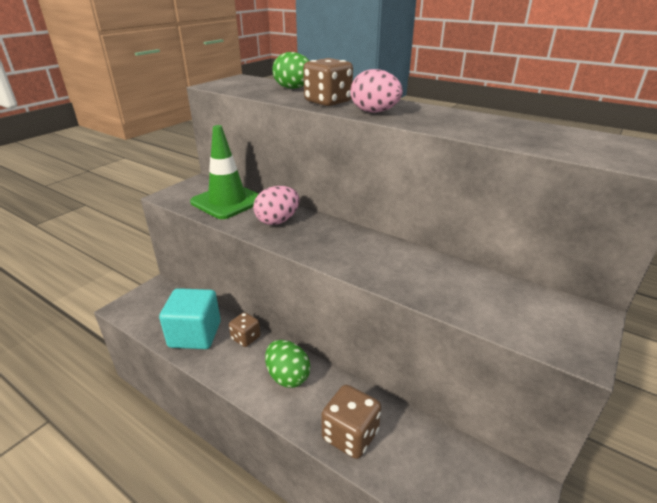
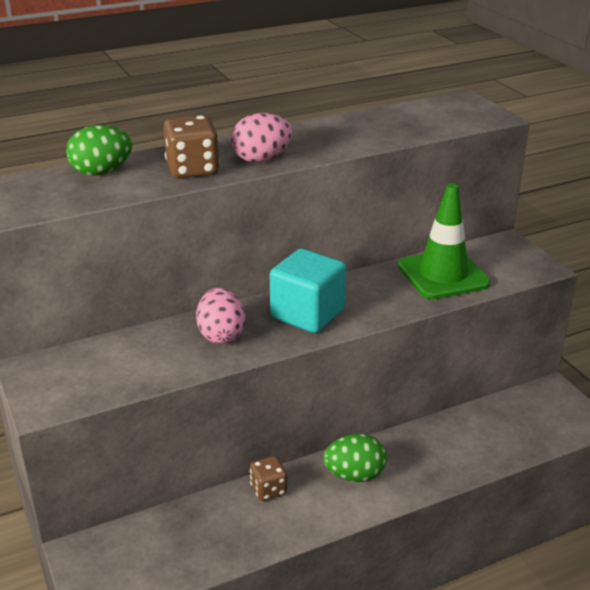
camera: 60 degrees left, 0 degrees up
turquoise cube [159,288,221,349] -> turquoise cube moved to [270,248,346,333]
green traffic cone [190,125,259,219] -> green traffic cone moved to [398,183,491,299]
brown dice [321,385,381,459] -> none

